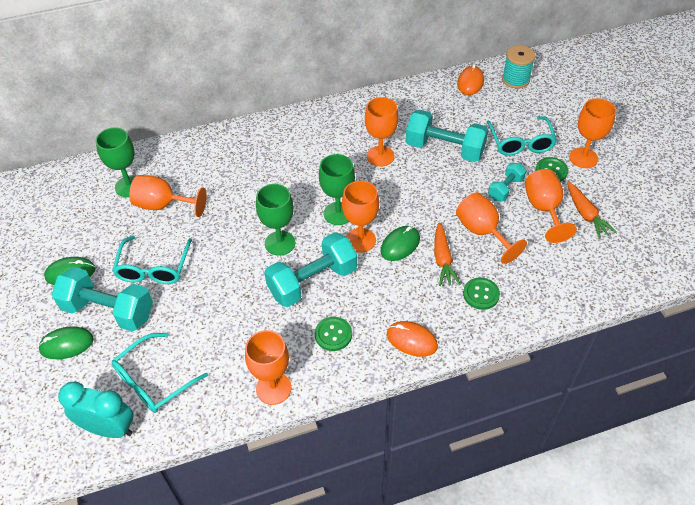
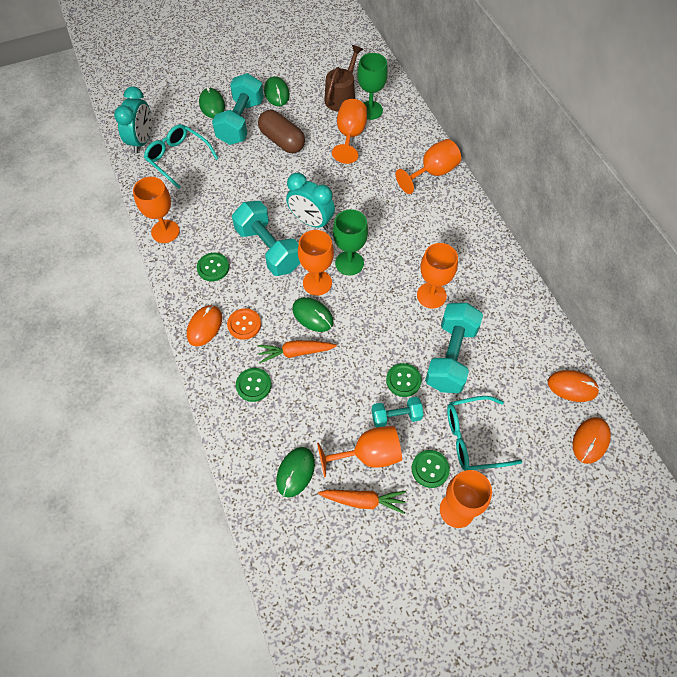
camera: 85 degrees right, 10 degrees up
turquoise glasses [112,236,192,284] -> brown capsule [258,110,305,153]
green goblet [256,184,295,256] -> turquoise clock [286,173,335,230]
orange goblet [456,192,527,264] -> orange goblet moved to [396,139,461,194]
turquoise dumbbell [488,163,526,201] -> turquoise dumbbell turned 45 degrees counterclockwise [372,397,424,427]
turquoise spool [502,45,536,88] -> orange mouse [573,417,611,464]
orange carrot [567,182,617,239] -> orange carrot turned 150 degrees counterclockwise [318,490,406,514]
none -> orange button [227,308,261,340]
none -> green mouse [276,447,315,498]
none -> brown watering can [324,45,363,112]
none -> green button [386,363,422,397]

